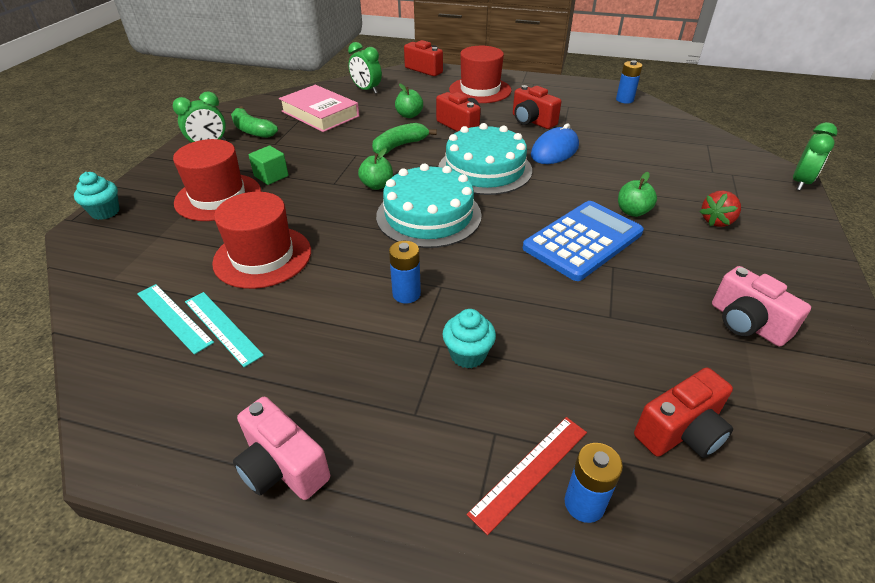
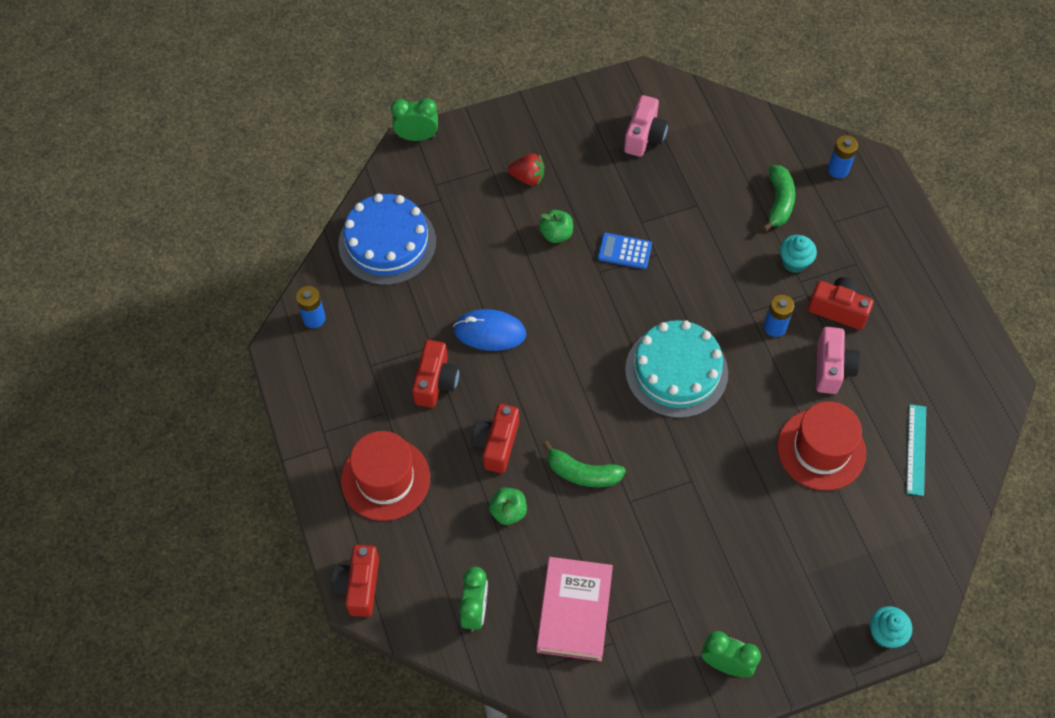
camera: 125 degrees left, 20 degrees up
red hat [173,139,261,221] -> none
turquoise ruler [185,292,264,367] -> none
green banana [231,106,278,138] -> green banana moved to [762,165,795,231]
pink camera [233,397,330,500] -> pink camera moved to [816,327,860,394]
green cube [249,146,288,185] -> none
green apple [358,148,393,190] -> none
turquoise cake [438,123,532,195] -> none
red ruler [467,417,587,535] -> none
blue calculator [523,201,644,281] -> blue calculator [598,233,652,269], size x0.51
red camera [634,367,733,458] -> red camera moved to [808,277,873,330]
none -> blue cake [338,194,436,285]

